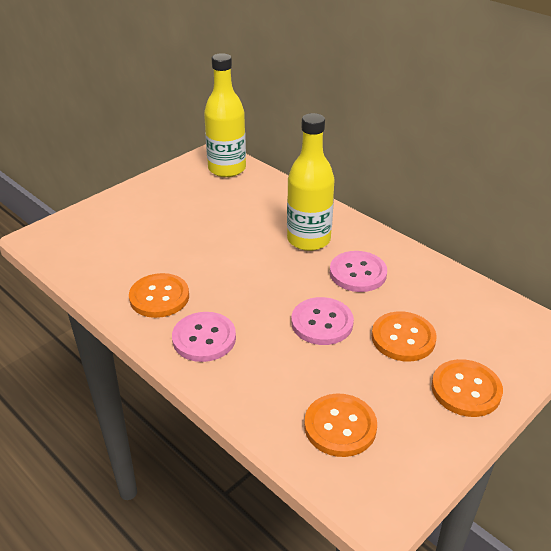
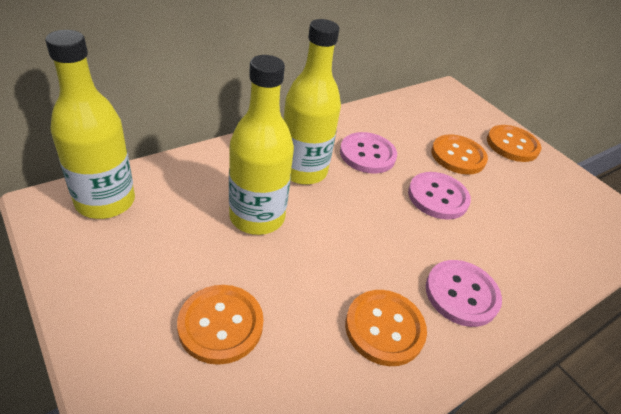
camera: 85 degrees left, 5 degrees up
orange button [304,394,377,457] -> orange button moved to [177,285,264,365]
none -> yellow bottle [229,55,294,235]

